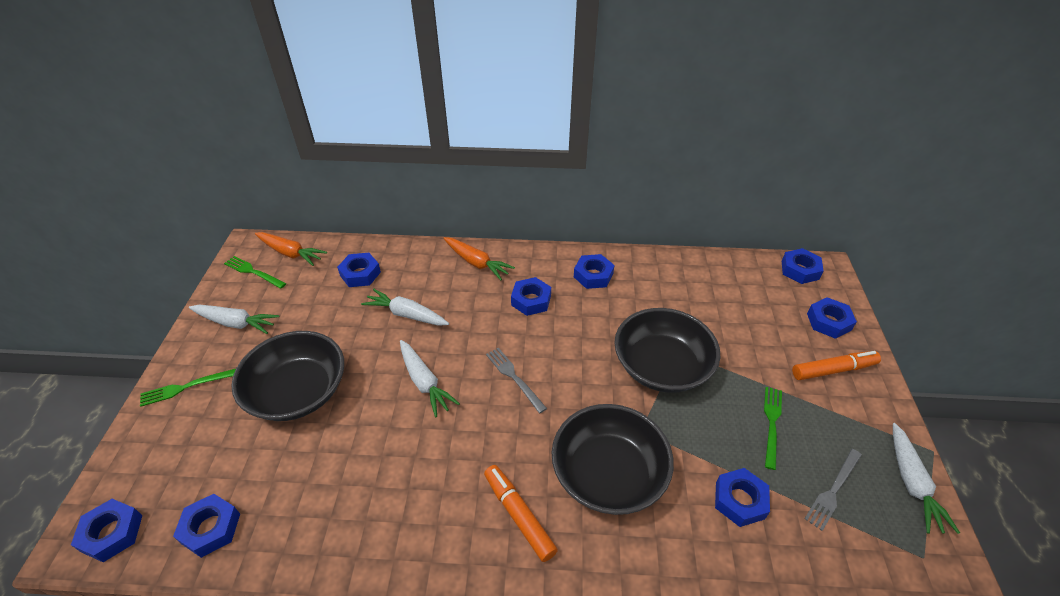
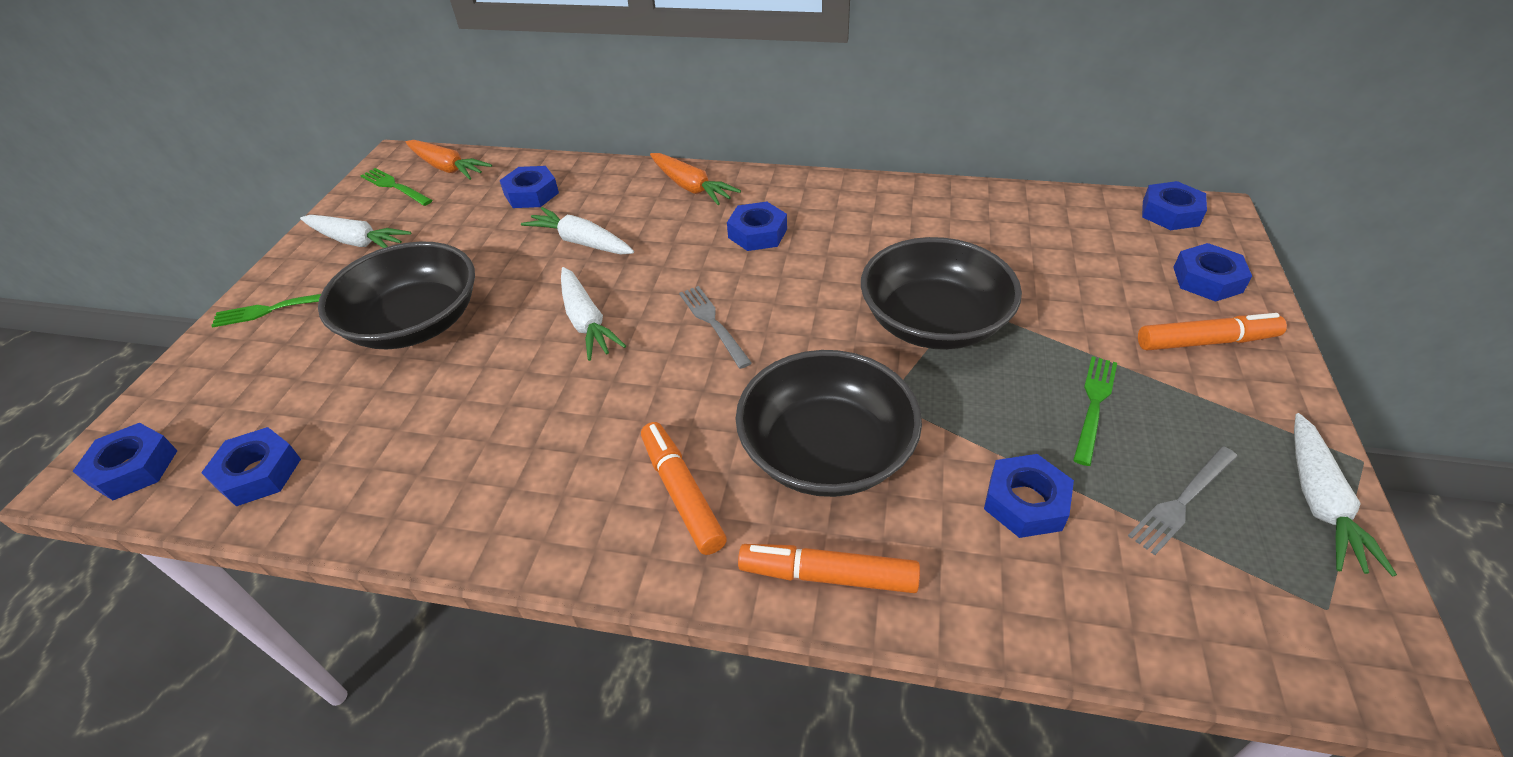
camera: 10 degrees right, 0 degrees up
blue nut [574,254,614,289] -> none
none -> orange marker [738,544,920,593]

